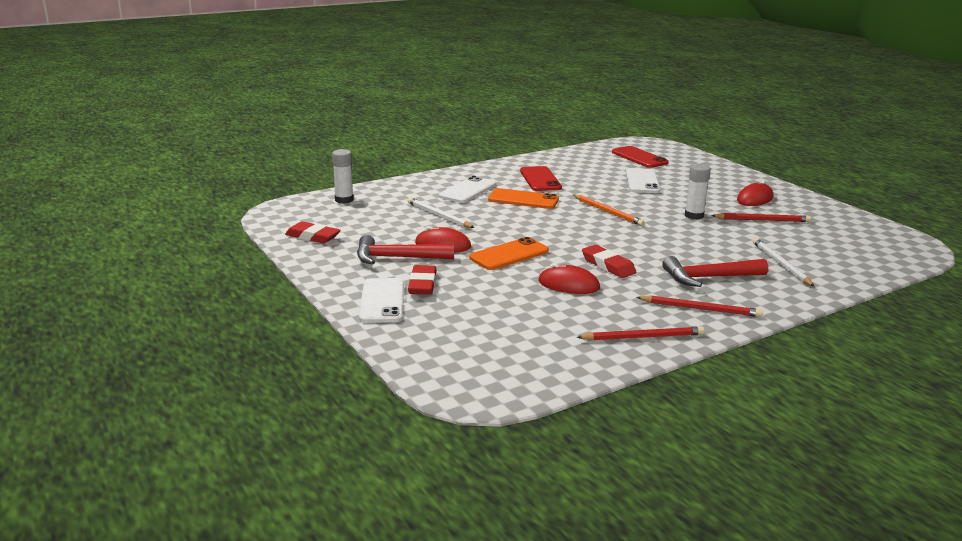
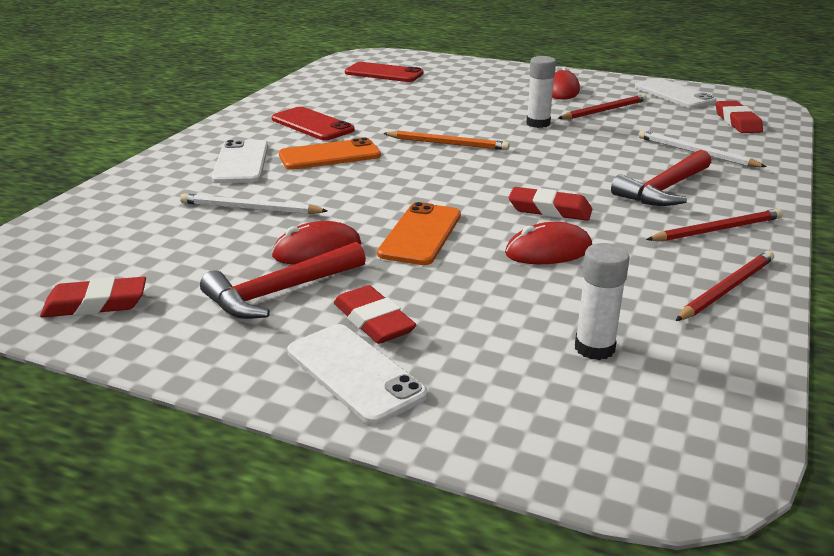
camera: 35 degrees left, 5 degrees up
white glue stick [332,149,354,203] -> white glue stick moved to [575,243,630,360]
white phone [626,168,660,193] -> white phone moved to [635,78,717,108]
none -> red eraser [716,101,763,133]

